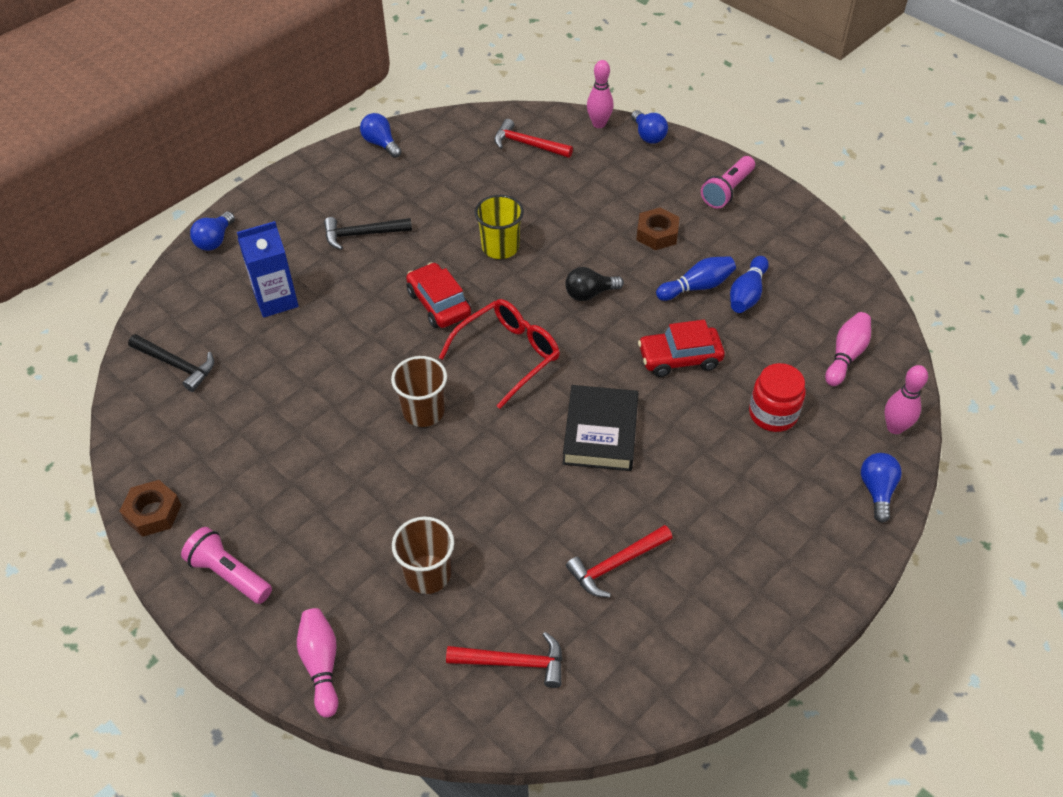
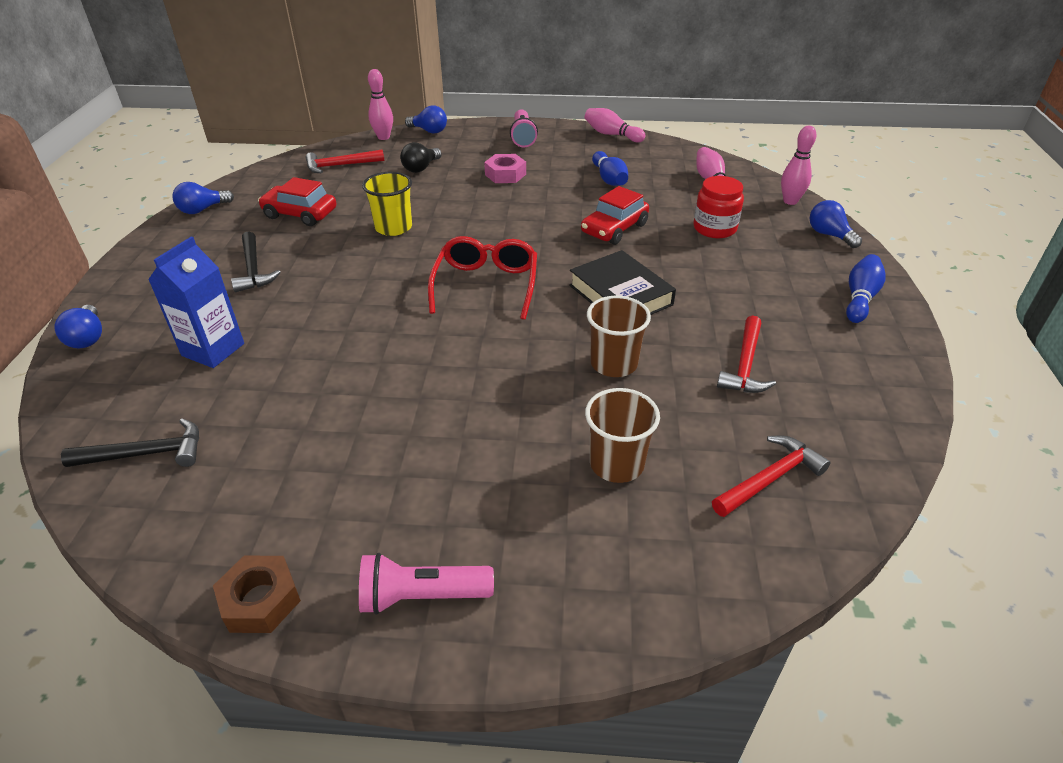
camera: 40 degrees left, 10 degrees down
pink bowling pin [297,608,338,717] -> pink bowling pin moved to [585,108,646,142]
black hammer [324,217,412,250] -> black hammer turned 60 degrees counterclockwise [231,231,281,292]
blue light bulb [360,113,401,158] -> blue light bulb turned 45 degrees counterclockwise [172,182,234,214]
brown cup [391,356,447,427] -> brown cup moved to [587,296,651,377]
red car [406,262,471,328] -> red car moved to [258,177,336,226]
black light bulb [565,267,624,301] -> black light bulb moved to [400,142,442,173]
brown nut [636,207,679,250] -> pink nut [484,154,526,183]
blue bowling pin [656,256,736,301] -> blue bowling pin moved to [846,254,886,323]

